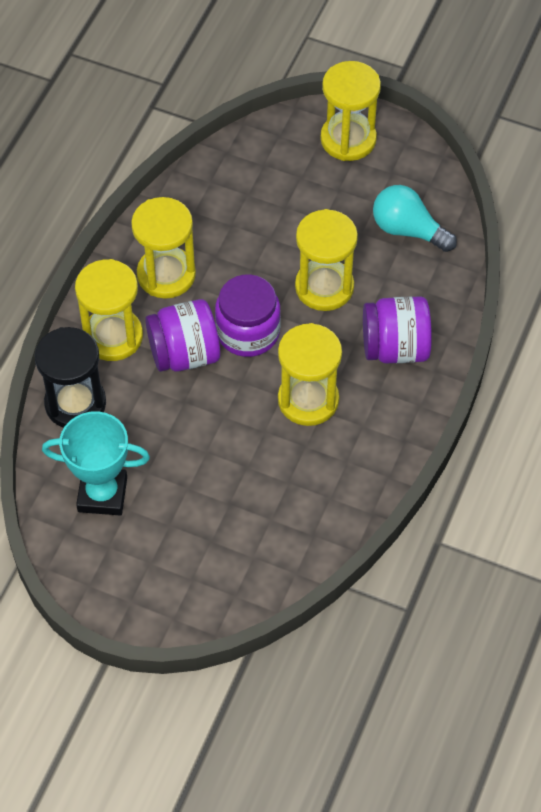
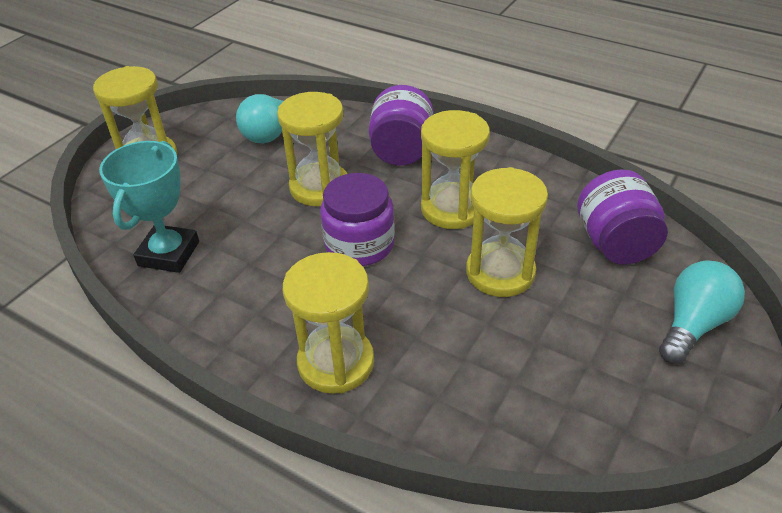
camera: 80 degrees left, 15 degrees down
black hourglass [35,327,106,428] -> none
turquoise trophy [42,411,150,516] -> turquoise trophy moved to [99,141,199,273]
yellow hourglass [131,197,196,299] -> yellow hourglass moved to [466,167,548,297]
purple jar [146,299,220,372] -> purple jar moved to [577,169,668,265]
none -> turquoise light bulb [659,260,745,364]

